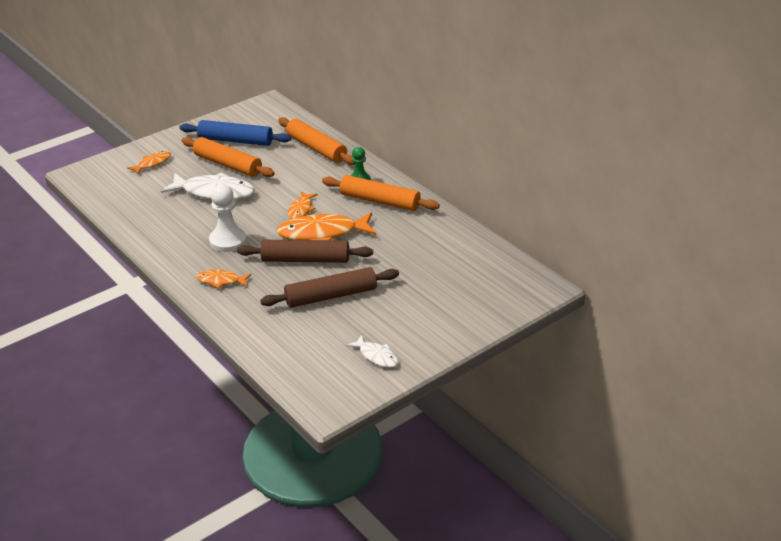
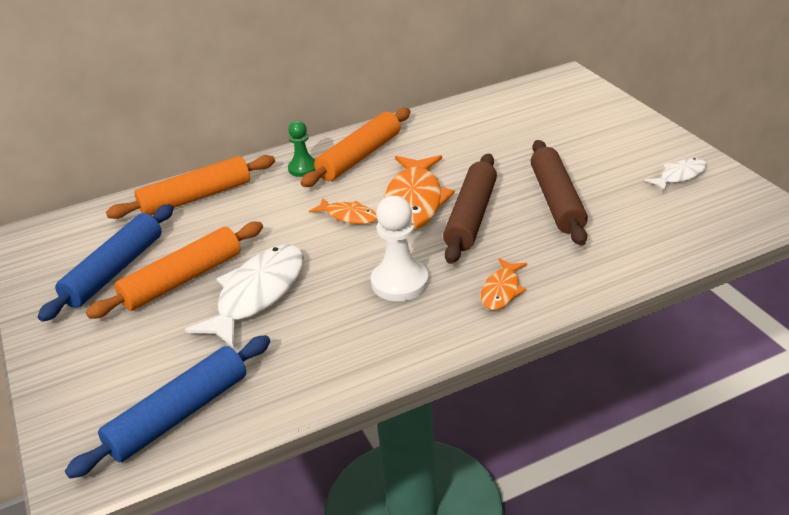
camera: 75 degrees left, 0 degrees up
orange fish [127,151,171,175] -> none
none -> blue rolling pin [65,335,270,479]

